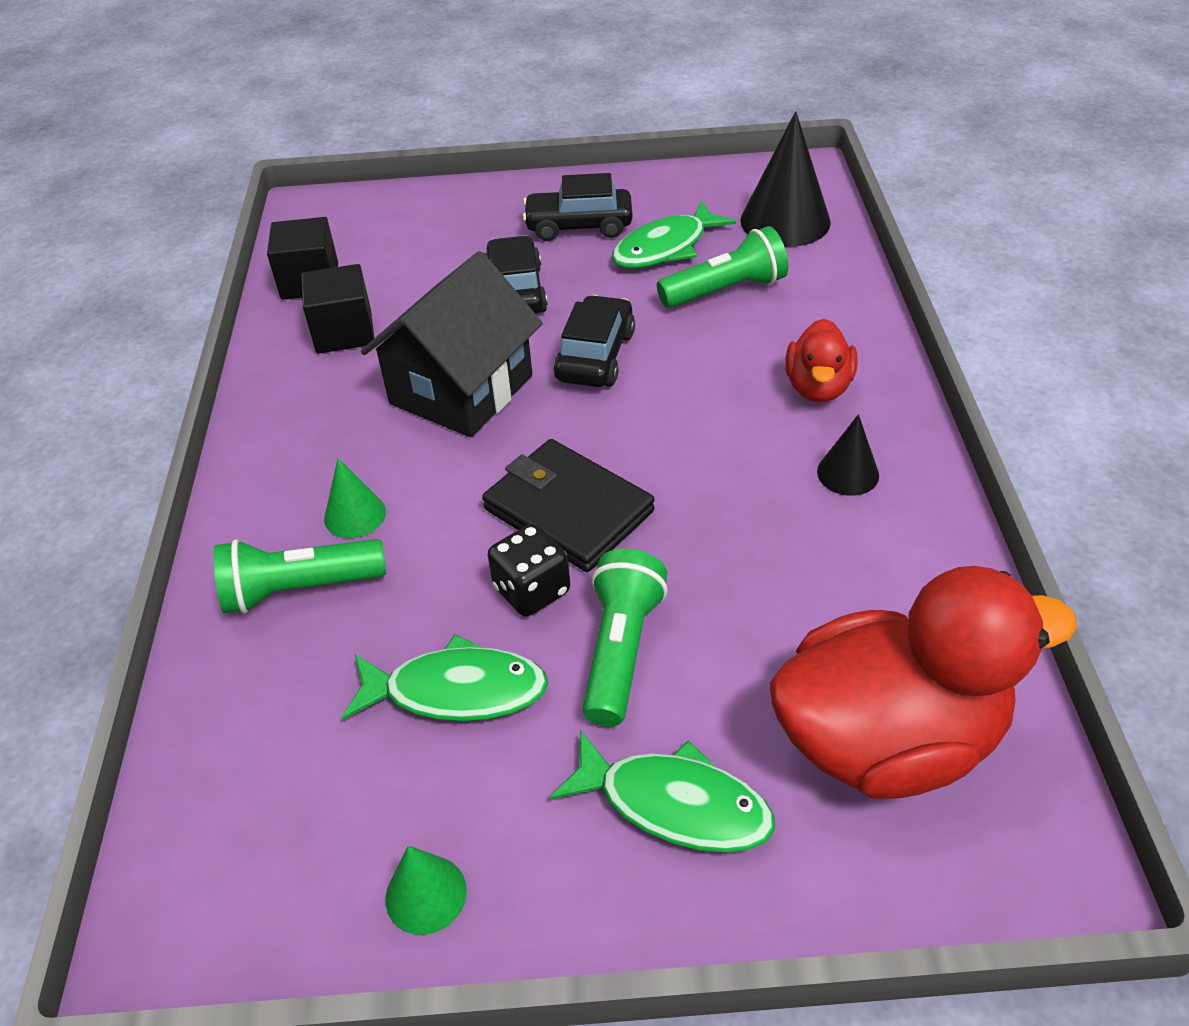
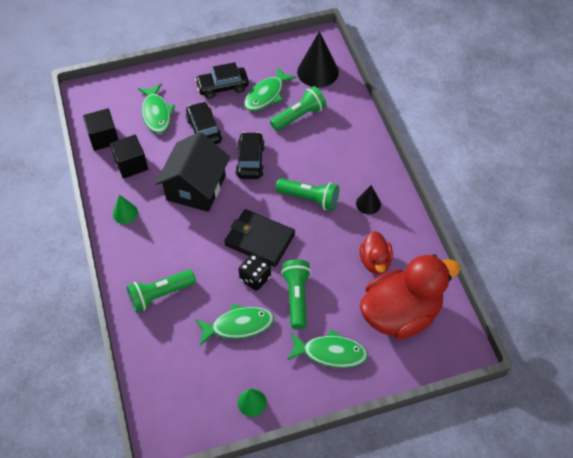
camera: 15 degrees left, 10 degrees up
green cone [324,458,386,538] -> green cone moved to [113,195,138,224]
red duck [785,319,858,402] -> red duck moved to [360,231,393,274]
none -> green fish [138,84,175,133]
none -> green flashlight [276,178,339,211]

